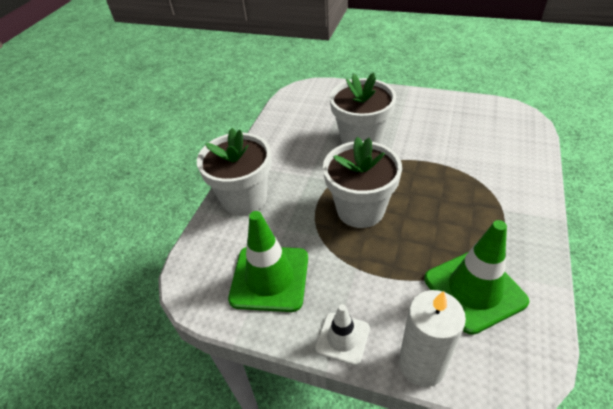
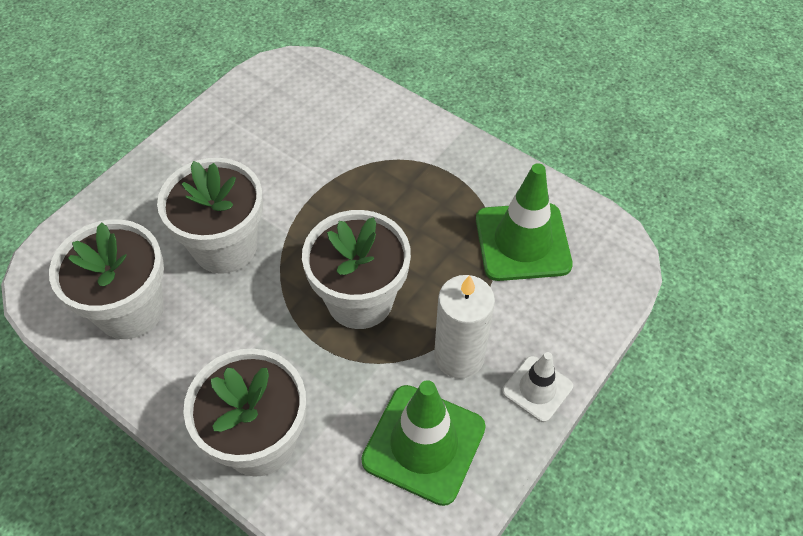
camera: 75 degrees left, 10 degrees up
white candle [399,290,466,387] -> white candle moved to [434,275,495,378]
none -> white flower pot [49,219,164,339]

